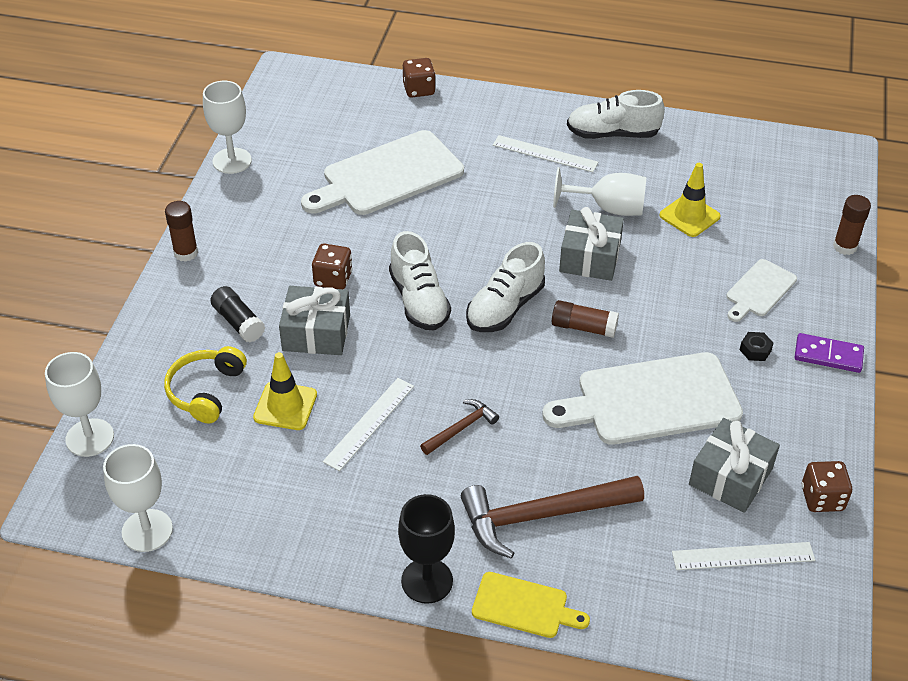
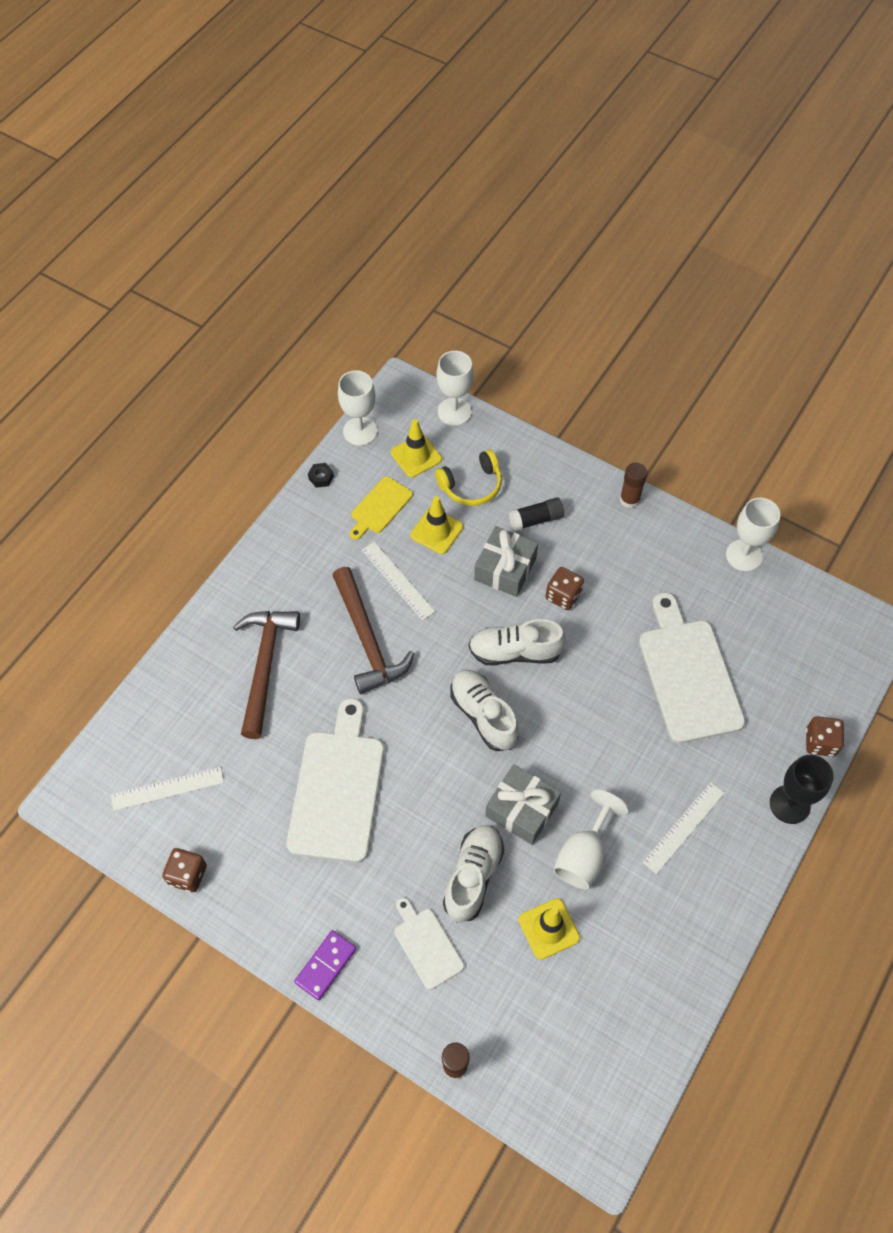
camera: 110 degrees right, 15 degrees up
yellow headphones [164,346,247,423] -> yellow headphones turned 120 degrees clockwise [435,450,502,506]
black goblet [398,494,455,604] -> black goblet moved to [770,755,834,824]
brown hammer [420,399,499,455] -> brown hammer [332,567,414,694], size x2.00
yellow cutting board [472,572,590,638] -> yellow cutting board moved to [350,476,413,540]
brown glue stick [552,300,619,338] -> none
white shoe [567,90,665,139] -> white shoe moved to [443,825,504,922]
white ruler [672,542,815,570] -> white ruler turned 60 degrees clockwise [111,767,224,811]
grey gift [689,418,780,513] -> none
black nut [740,332,773,361] -> black nut moved to [308,463,334,488]
none -> yellow traffic cone [391,419,442,478]

